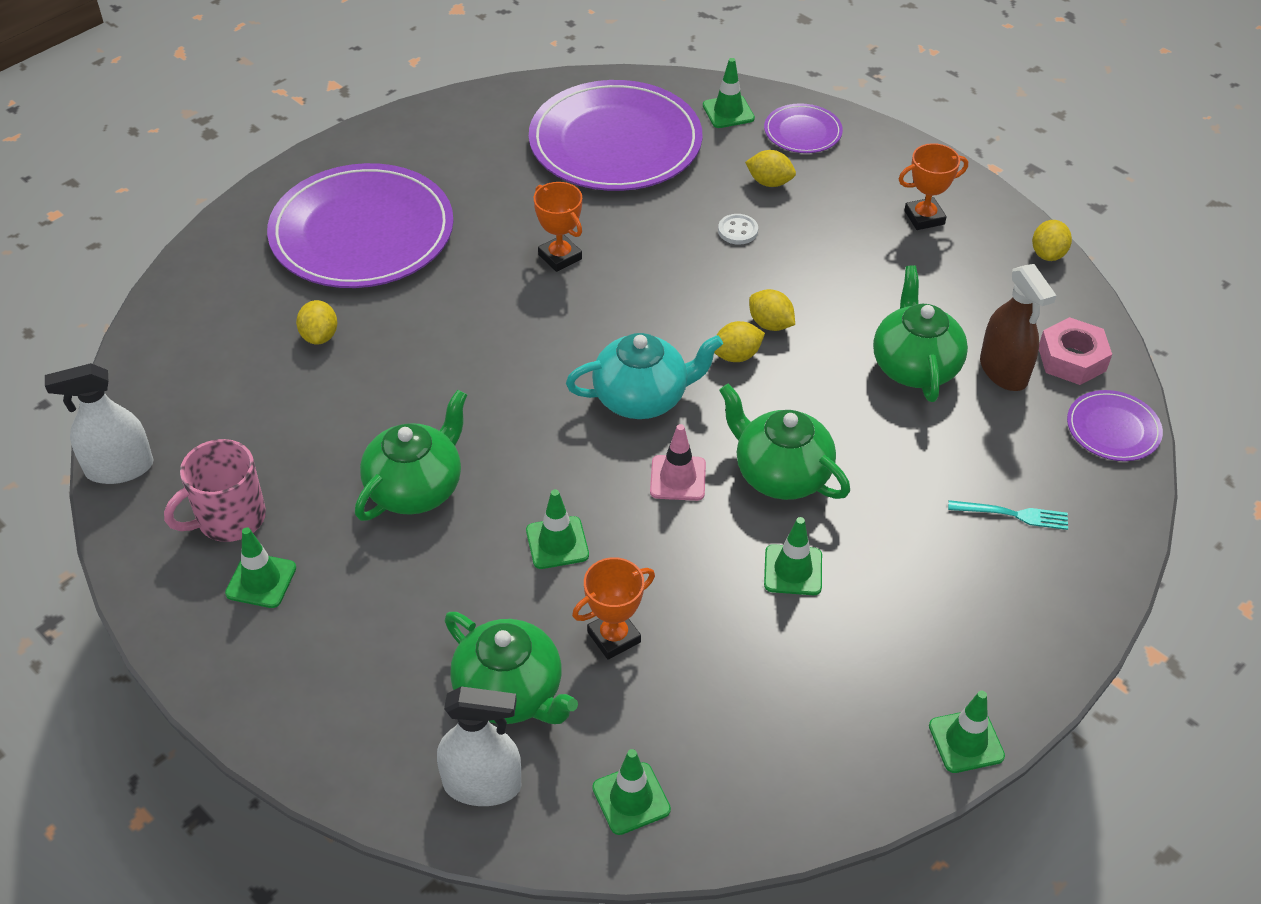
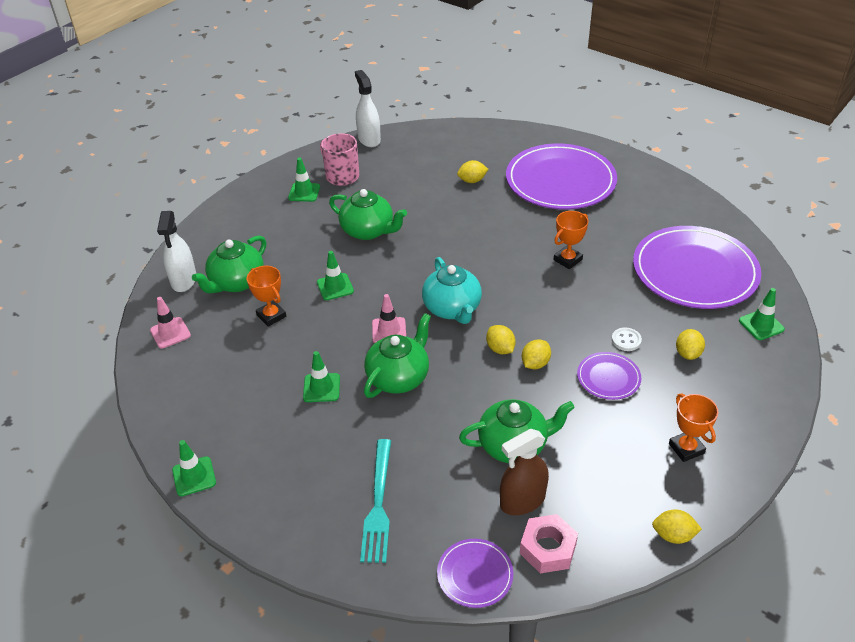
camera: 85 degrees right, 5 degrees down
green traffic cone [592,749,671,835] -> pink traffic cone [150,297,191,349]
purple plate [764,103,843,153] -> purple plate moved to [577,352,641,400]
turquoise fork [948,500,1068,530] -> turquoise fork [360,439,391,563], size x1.67

